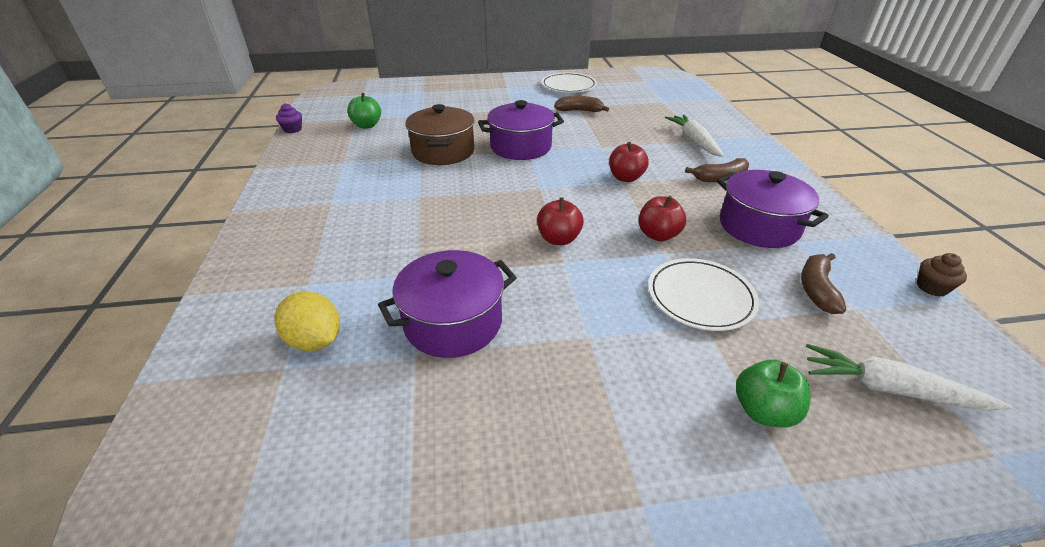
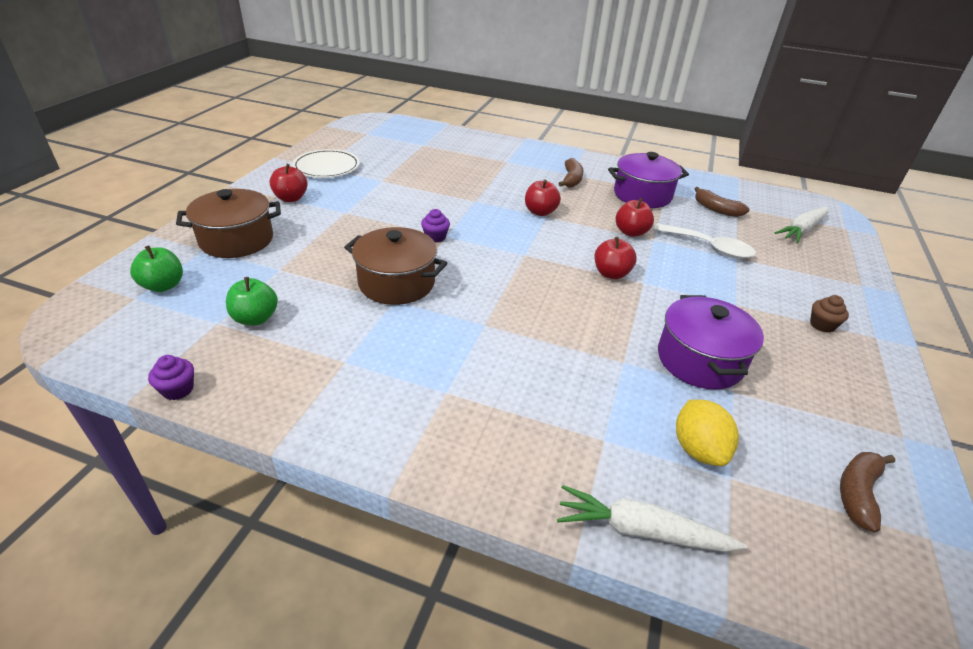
camera: 65 degrees left, 0 degrees up
yellow lemon [275,291,340,351] -> yellow lemon turned 75 degrees counterclockwise [676,400,739,466]
purple pot [478,100,564,160] -> purple cupcake [421,209,450,243]
brown banana [554,96,609,112] -> brown banana moved to [840,452,895,533]
white plate [648,258,759,331] -> white spoon [653,223,756,259]
white carrot [665,115,723,157] -> white carrot moved to [557,485,747,552]
green apple [736,360,811,427] -> green apple moved to [130,245,183,292]
brown cupcake [917,253,967,297] -> brown cupcake moved to [810,295,849,333]
none -> brown pot [176,189,281,258]
none -> red apple [269,164,308,202]

